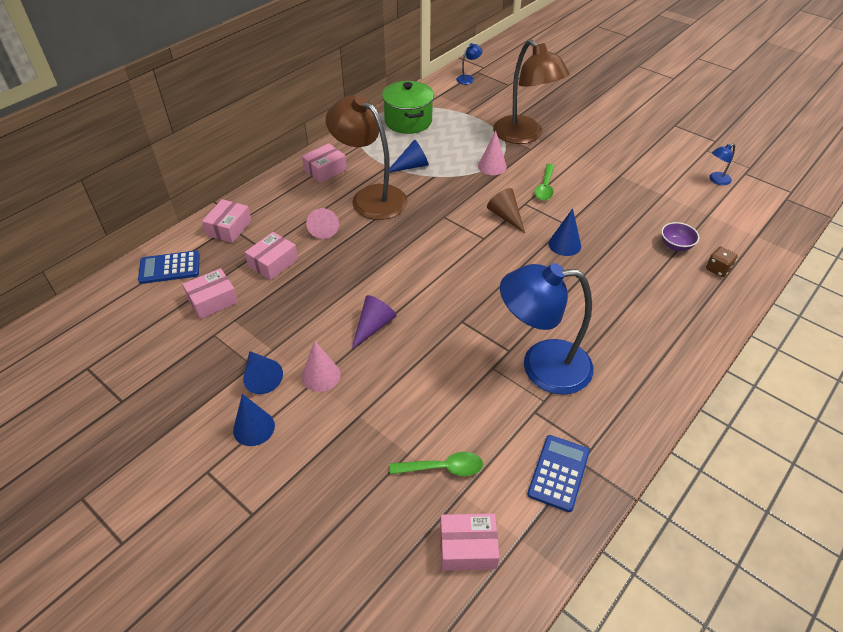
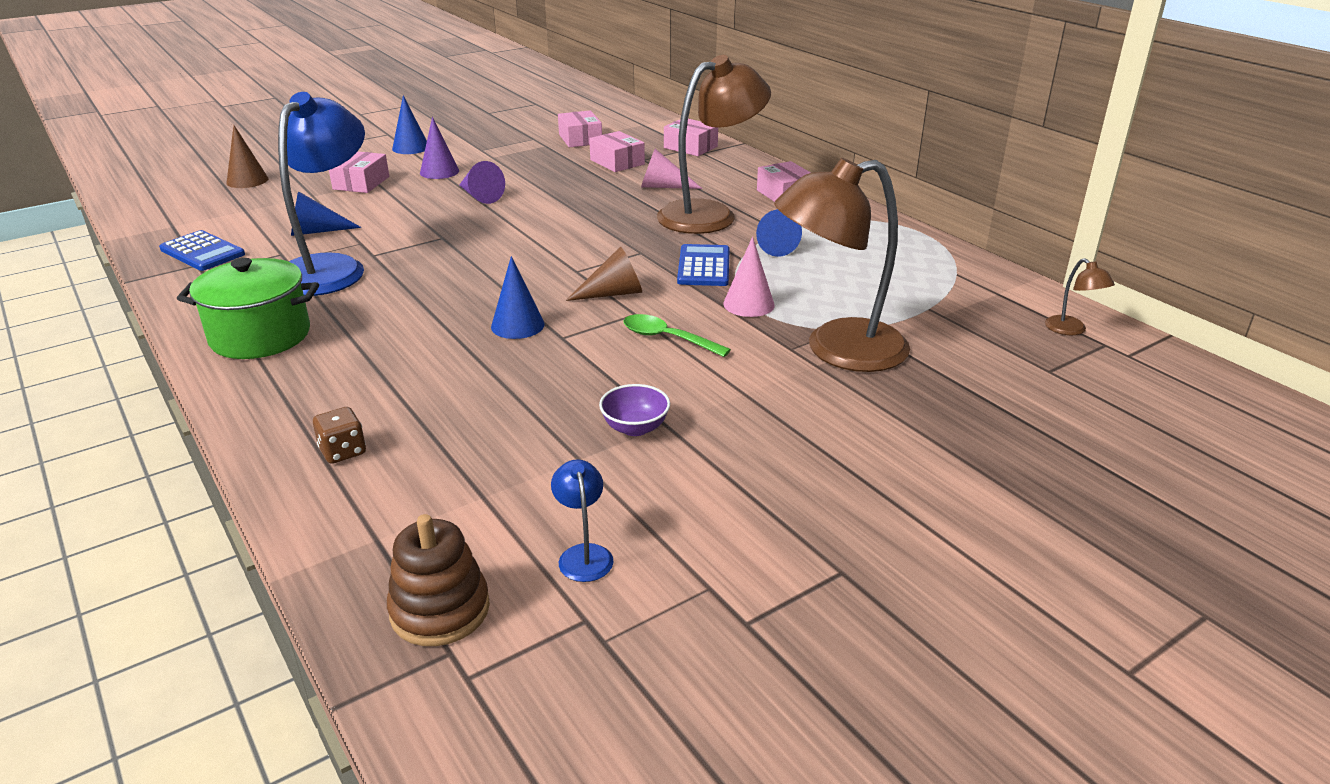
camera: 105 degrees right, 15 degrees down
blue calculator [138,250,200,284] -> blue calculator moved to [677,244,730,286]
blue cone [243,351,283,394] -> blue cone moved to [291,191,361,236]
pink cone [302,340,341,392] -> purple cone [420,117,459,179]
green pot [382,81,434,134] -> green pot moved to [177,258,319,359]
green spoon [390,452,483,476] -> none
pink box [440,514,500,570] -> pink box moved to [329,151,389,193]
blue lamp [456,43,482,84] -> brown lamp [1045,258,1115,335]
purple bowl [661,222,699,251] -> purple bowl moved to [599,384,670,436]
none -> brown cone [226,125,268,188]
none -> brown stacking toy [387,514,490,646]

